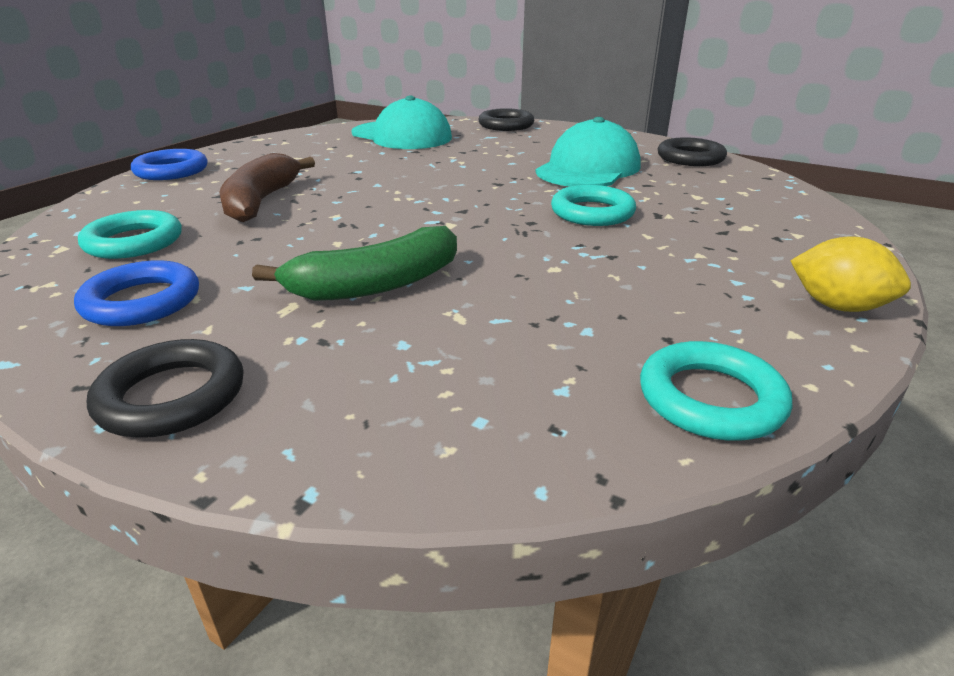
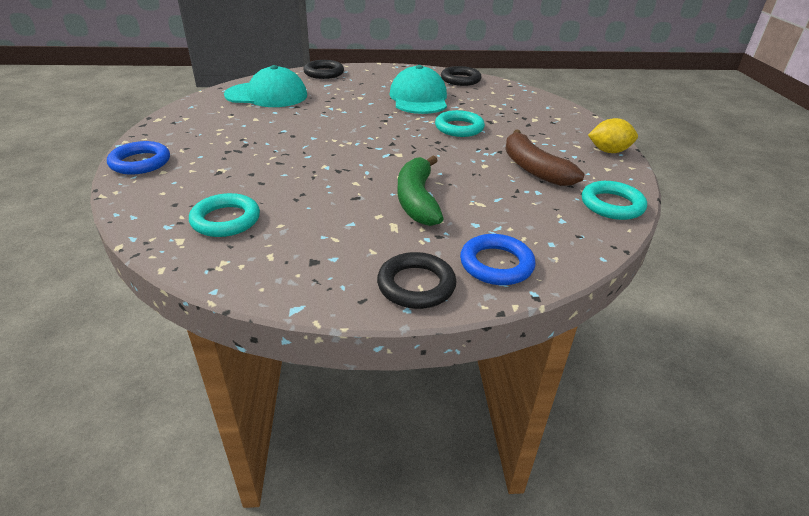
camera: 35 degrees left, 5 degrees up
blue ring [74,260,199,326] -> blue ring moved to [460,234,536,285]
brown banana [220,153,315,222] -> brown banana moved to [505,129,585,186]
green banana [252,226,457,301] -> green banana turned 150 degrees clockwise [398,156,444,226]

